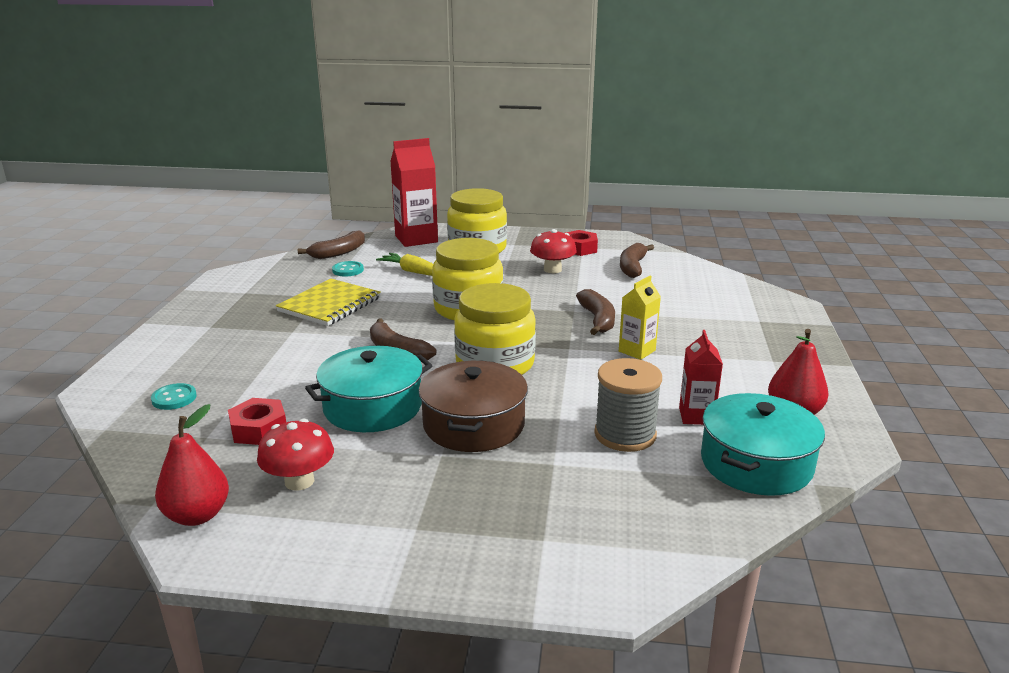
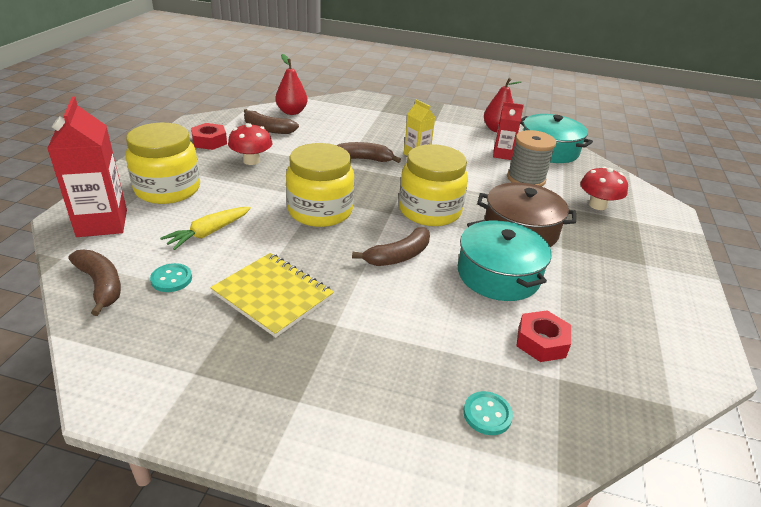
camera: 85 degrees left, 10 degrees up
red pear [155,404,229,526] -> red pear moved to [275,54,308,115]
red mushroom [257,419,334,491] -> red mushroom moved to [580,167,628,210]

